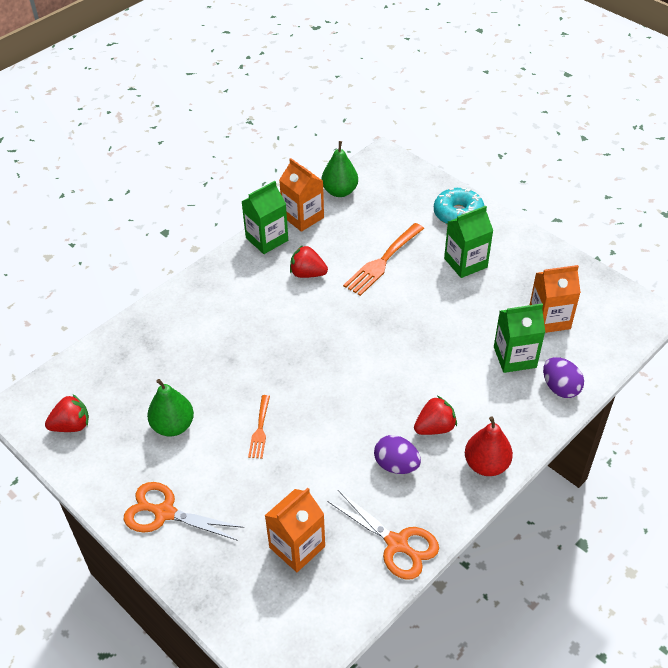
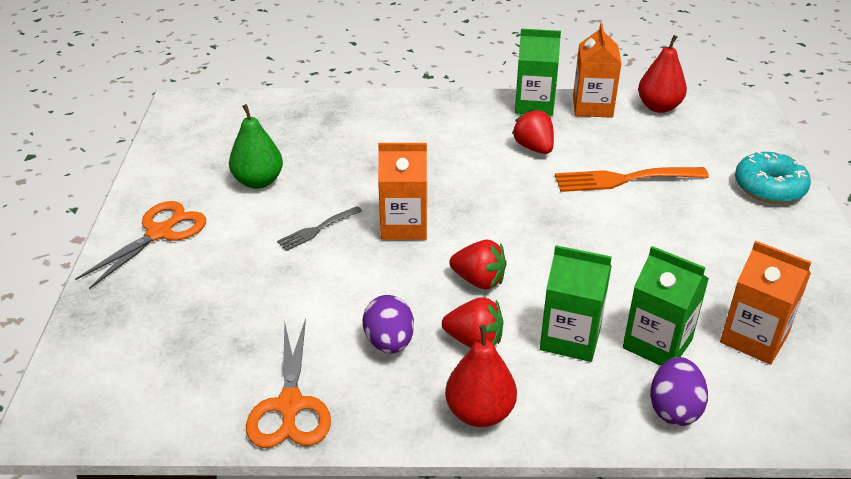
camera: 45 degrees right, 10 degrees down
red strawberry [45,394,89,432] -> red strawberry moved to [449,240,507,289]
orange scissors [124,482,244,541] -> orange scissors turned 60 degrees clockwise [75,201,206,289]
orange fork [248,395,270,459] -> grey fork [277,206,362,251]
orange carton [264,488,325,572] -> orange carton moved to [378,143,427,240]
green pear [322,141,358,197] -> red pear [638,35,687,113]
green carton [444,206,493,278] -> green carton moved to [540,245,612,362]

